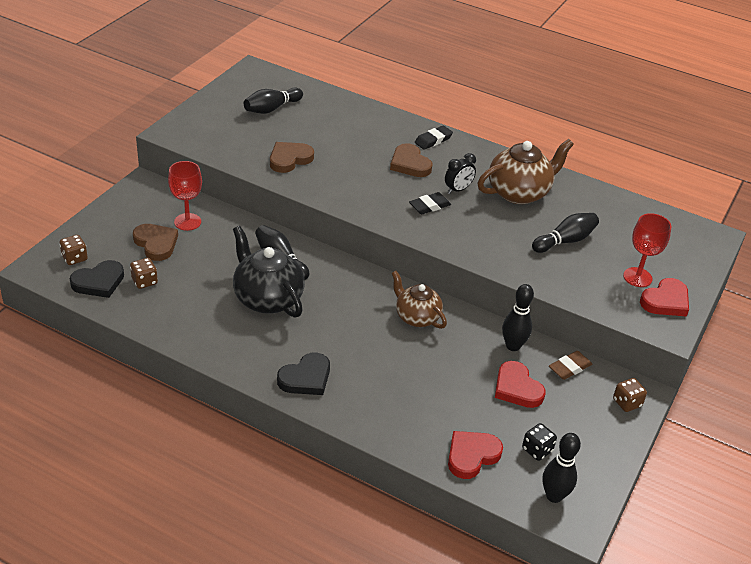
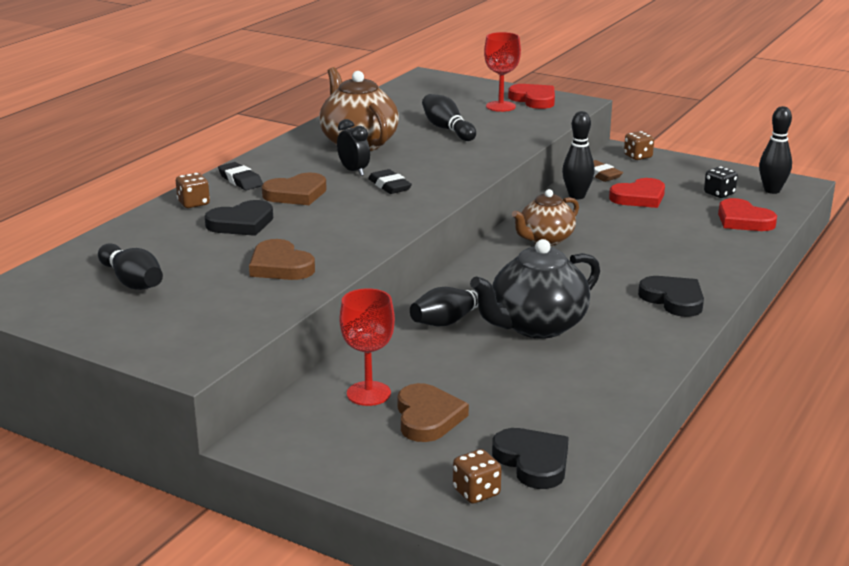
camera: 85 degrees left, 15 degrees down
brown dice [130,258,158,289] -> brown dice moved to [176,173,210,208]
brown heart [133,224,178,261] -> brown heart turned 120 degrees clockwise [397,383,469,442]
none -> black heart [205,200,273,236]

